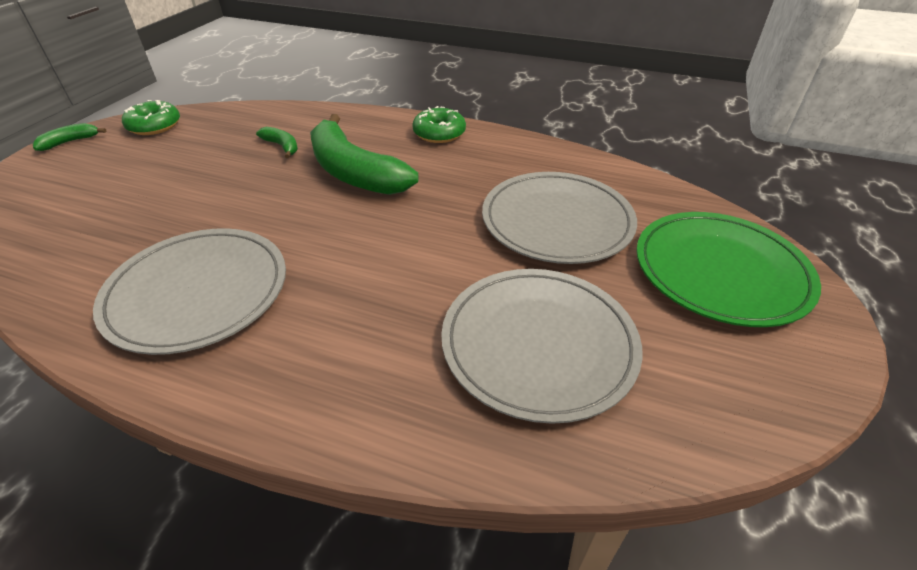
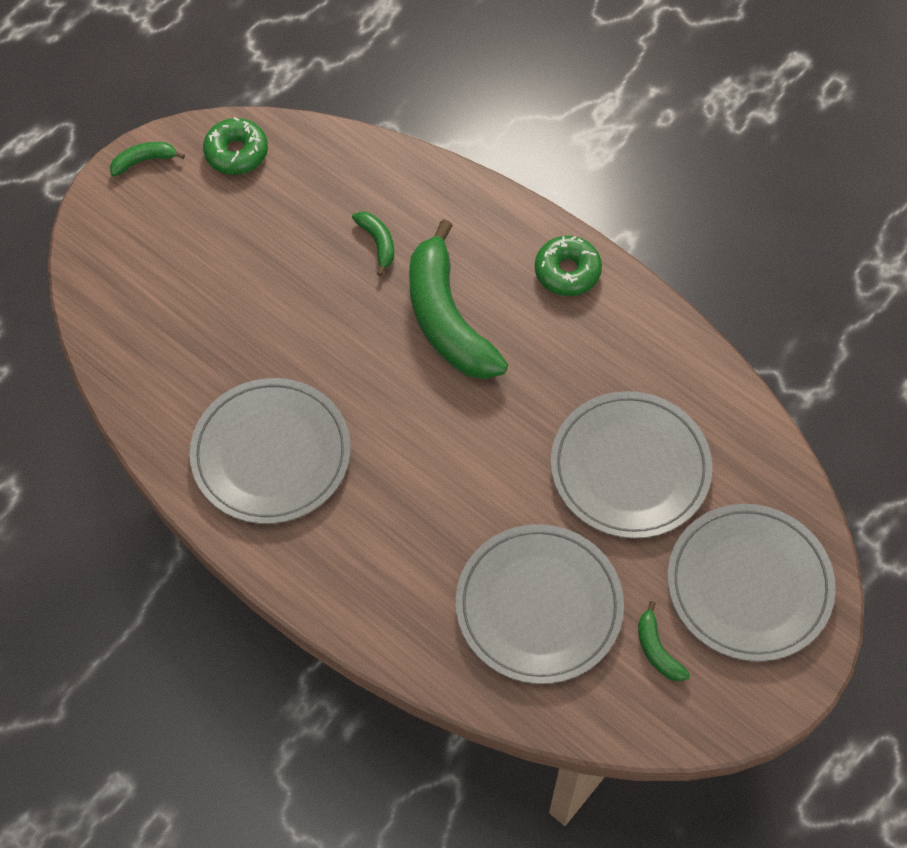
camera: 20 degrees right, 20 degrees up
green plate [636,212,821,327] -> grey plate [668,504,836,662]
none -> green banana [638,601,690,682]

